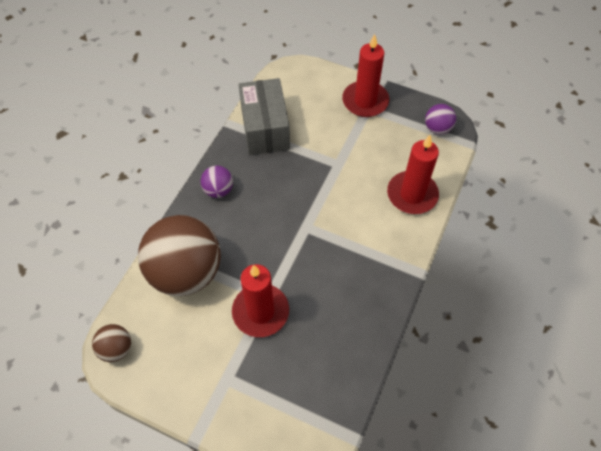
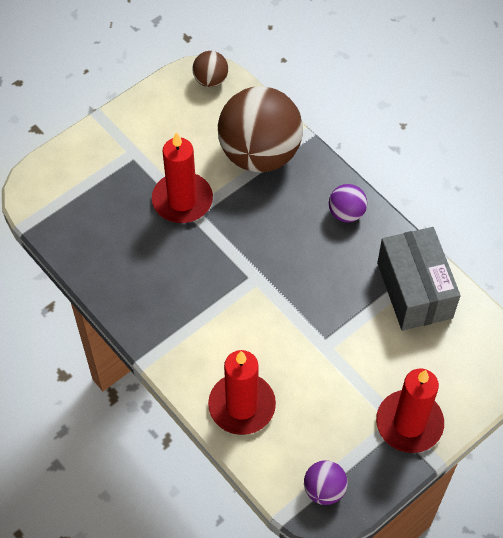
camera: 115 degrees right, 0 degrees up
grey box [238,78,290,155] -> grey box turned 60 degrees clockwise [377,227,461,331]

